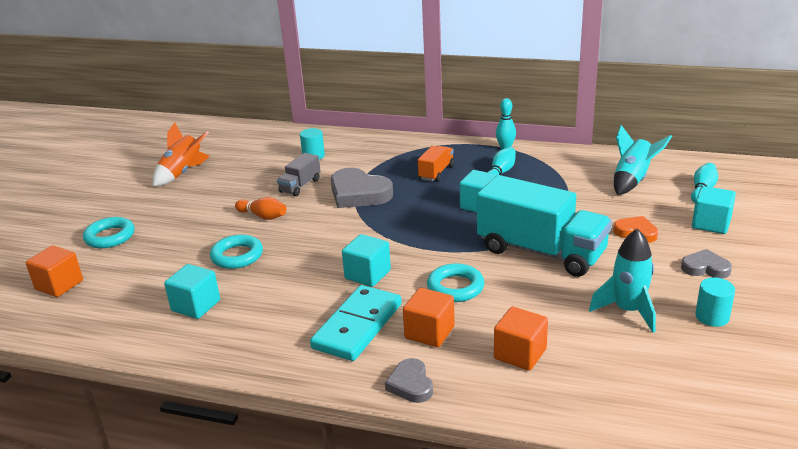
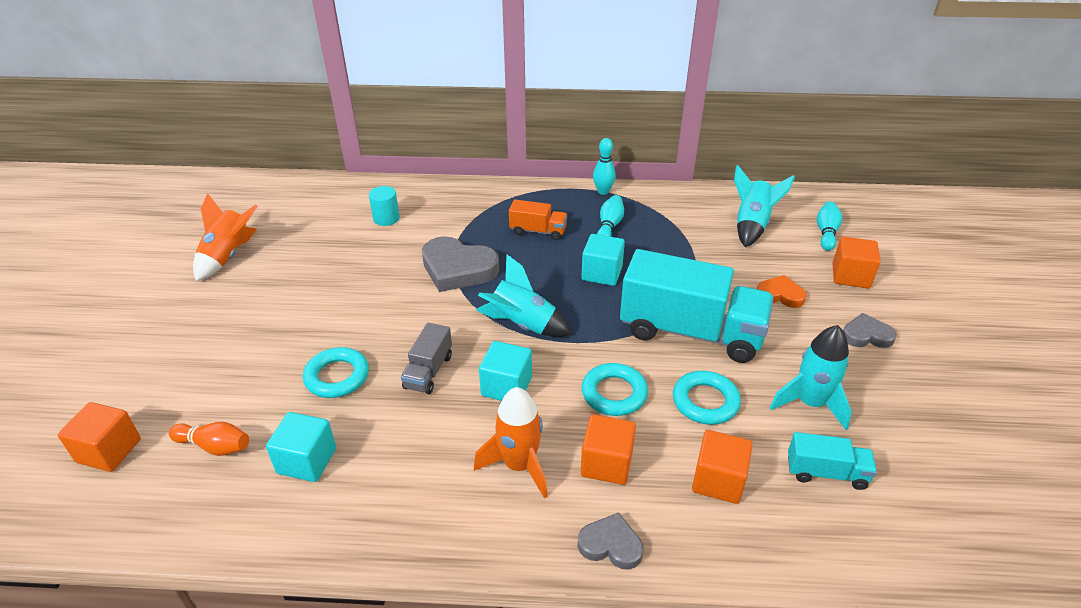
camera: 15 degrees left, 10 degrees up
turquoise ring [83,217,134,248] -> turquoise ring moved to [673,371,741,425]
orange bowling pin [235,197,286,220] -> orange bowling pin moved to [169,422,249,456]
grey truck [277,153,321,196] -> grey truck moved to [401,323,452,394]
turquoise domino [310,285,402,361] -> orange rocket [474,387,548,498]
grey heart [385,358,433,403] -> grey heart turned 135 degrees clockwise [577,512,643,570]
orange truck [418,146,454,181] -> orange truck turned 90 degrees clockwise [509,199,567,240]
turquoise cube [692,186,736,234] -> orange cube [832,237,880,288]
turquoise cylinder [695,278,735,327] -> none
none -> turquoise rocket [476,254,572,337]
none -> turquoise truck [788,432,877,490]

